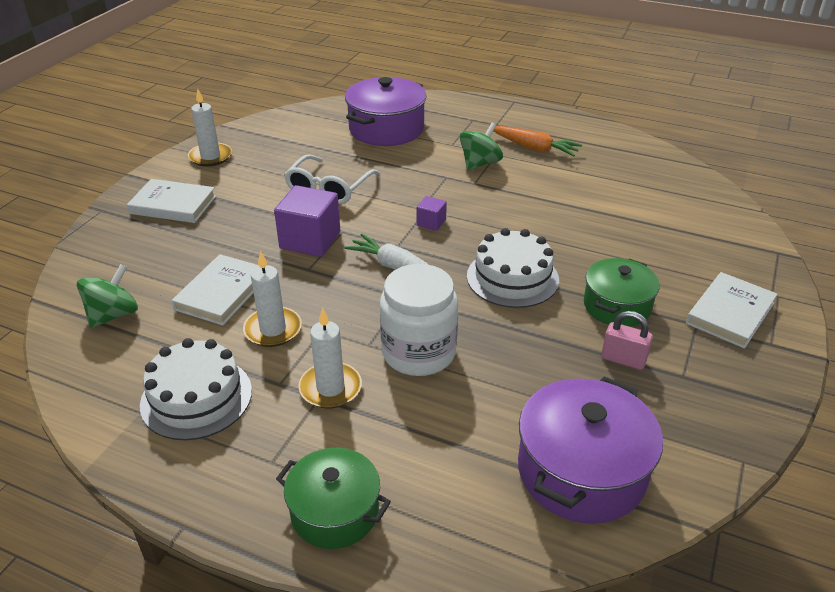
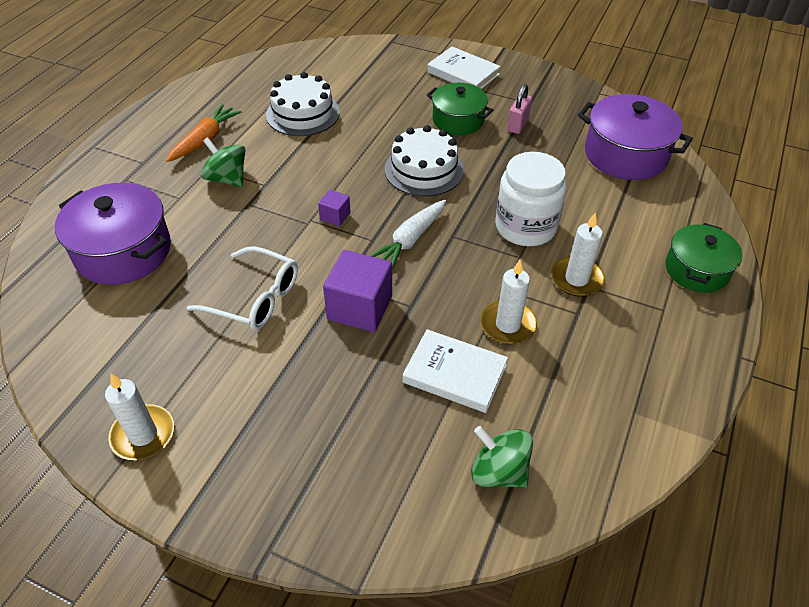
camera: 90 degrees left, 10 degrees up
white book [127,179,216,223] -> none
white cake [140,338,252,440] -> white cake moved to [266,72,340,136]

